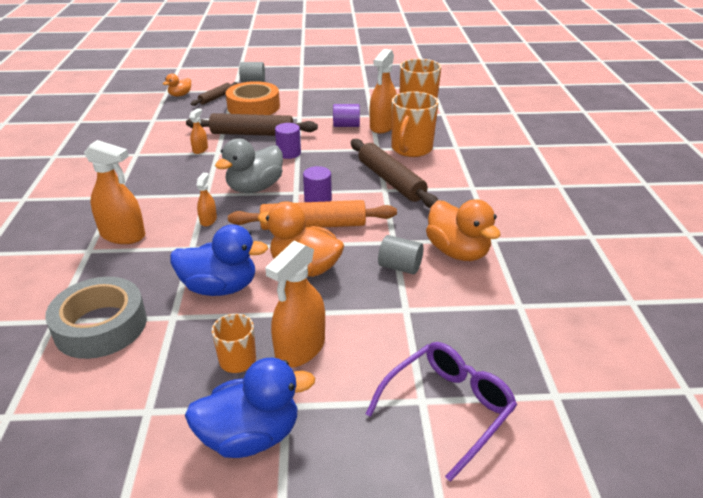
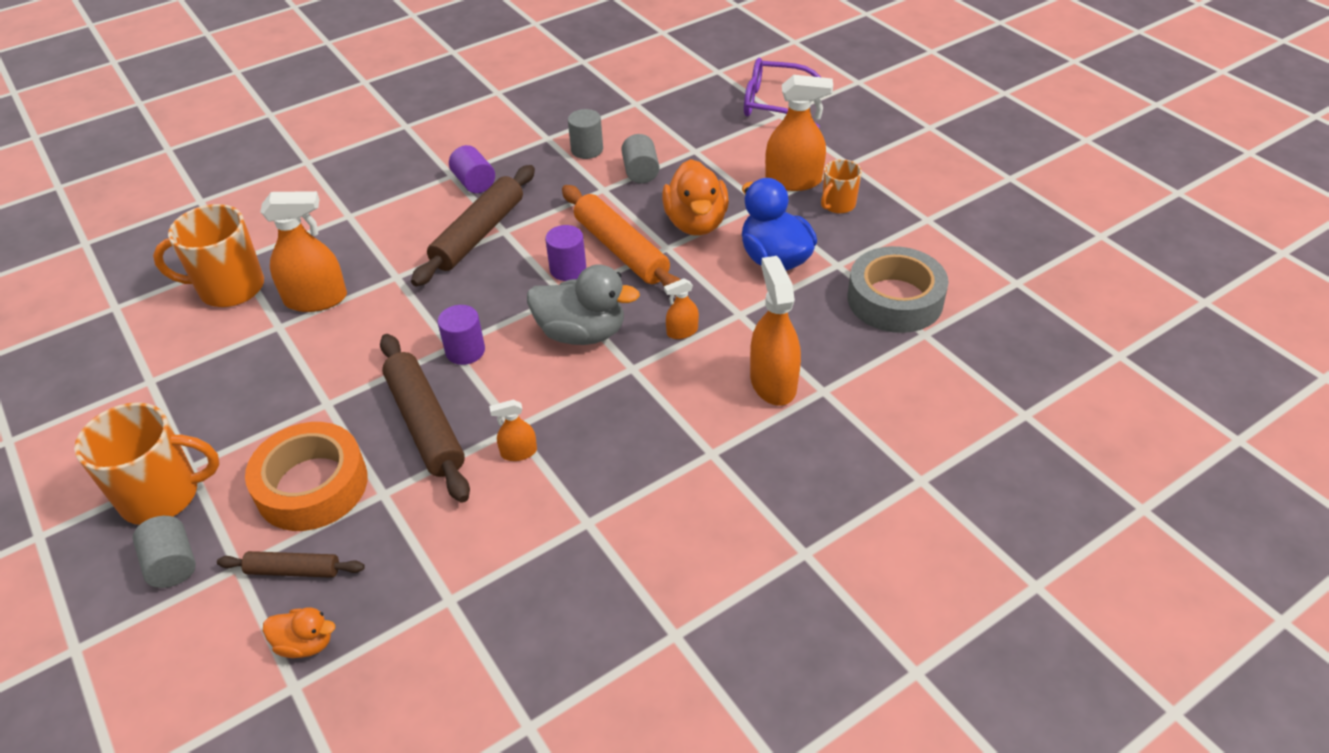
camera: 120 degrees left, 10 degrees up
blue duck [185,357,315,458] -> none
purple cylinder [333,104,360,127] -> purple cylinder moved to [449,145,495,193]
orange mug [392,91,439,157] -> orange mug moved to [74,402,220,525]
orange duck [426,199,501,261] -> grey cylinder [568,109,603,159]

